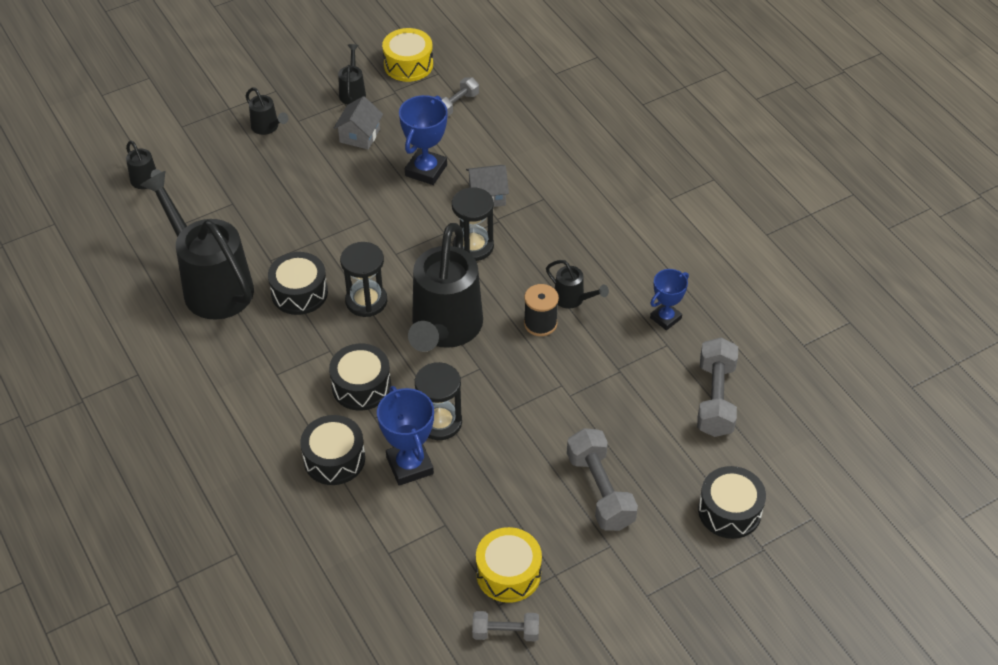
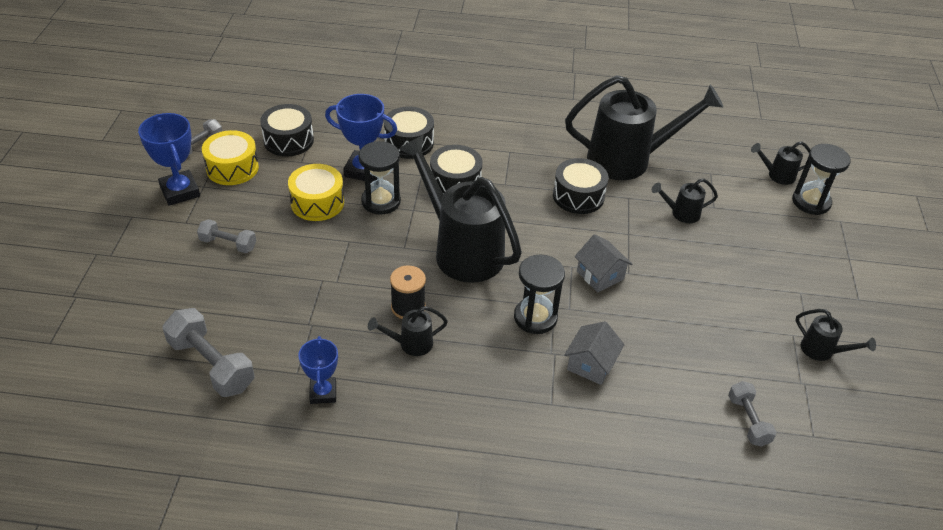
camera: 125 degrees right, 5 degrees down
black watering can [246,88,289,135] -> black watering can moved to [652,178,718,223]
grey house [333,96,383,149] -> grey house moved to [574,234,633,292]
black hourglass [340,242,387,317] -> black hourglass moved to [792,144,851,215]
yellow drum [382,28,433,82] -> yellow drum moved to [288,164,344,221]
blue trophy [399,95,448,185] -> blue trophy moved to [138,113,200,206]
grey dumbbell [567,428,638,531] -> grey dumbbell [197,219,256,253], size x0.60
black drum [698,466,766,539] -> black drum moved to [260,104,314,156]

